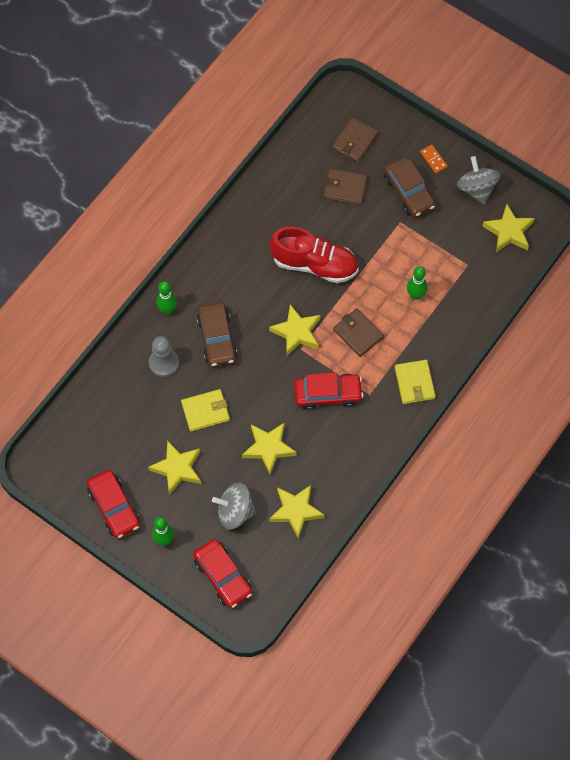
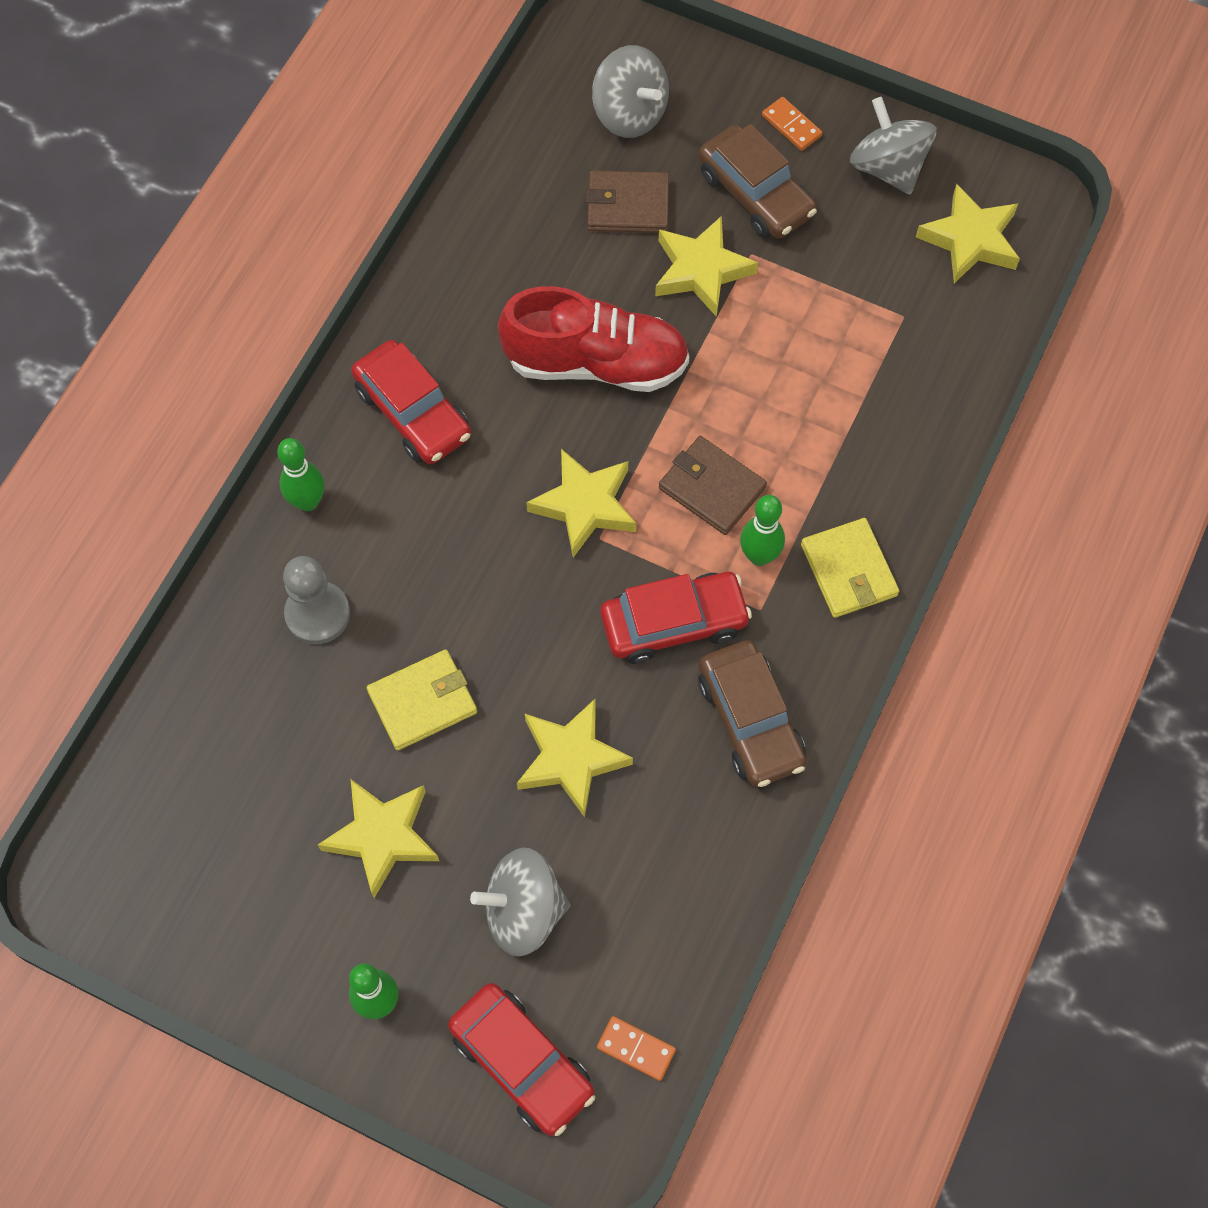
camera: 10 degrees left, 0 degrees up
red car [87,470,140,538] -> red car moved to [351,340,471,464]
brown car [197,302,237,367] -> brown car moved to [698,640,806,787]
yellow star [269,485,324,539] -> yellow star moved to [655,216,758,317]
brown wallet [332,117,378,162] -> grey spinning top [592,45,669,138]
green bowling pin [407,266,427,300] -> green bowling pin moved to [740,495,785,566]
none -> orange domino [597,1016,676,1081]

